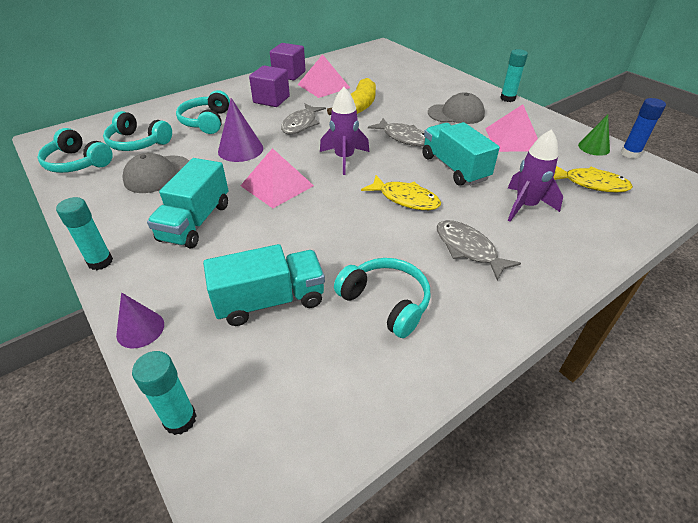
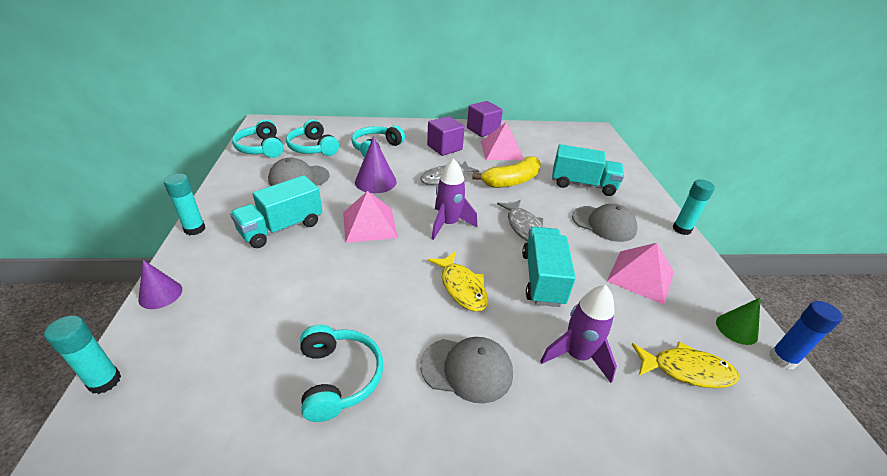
camera: 30 degrees right, 5 degrees down
turquoise truck [203,244,325,326] -> turquoise truck moved to [552,144,624,196]
grey fish [437,220,521,281] -> grey cap [420,337,513,404]
yellow fish [553,166,633,192] -> yellow fish turned 45 degrees counterclockwise [632,341,739,388]

